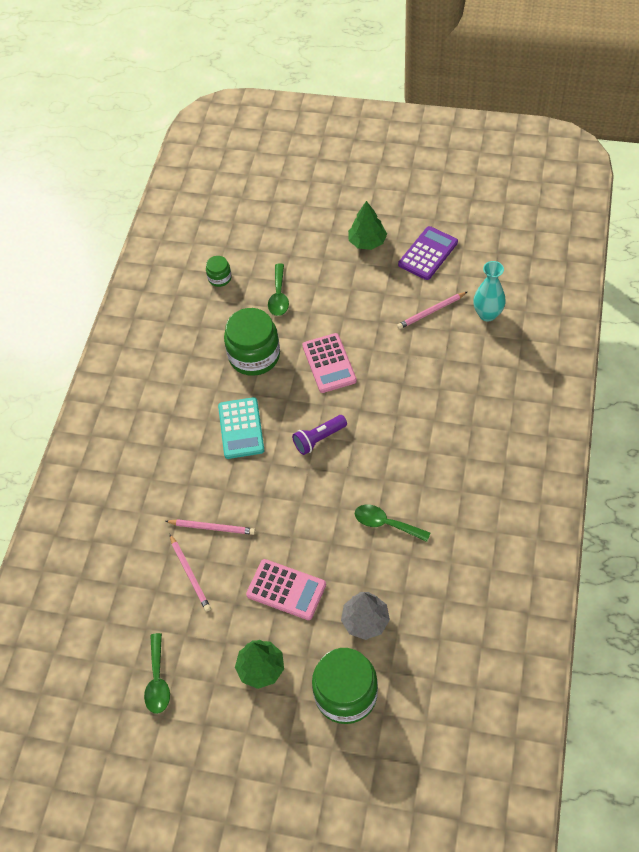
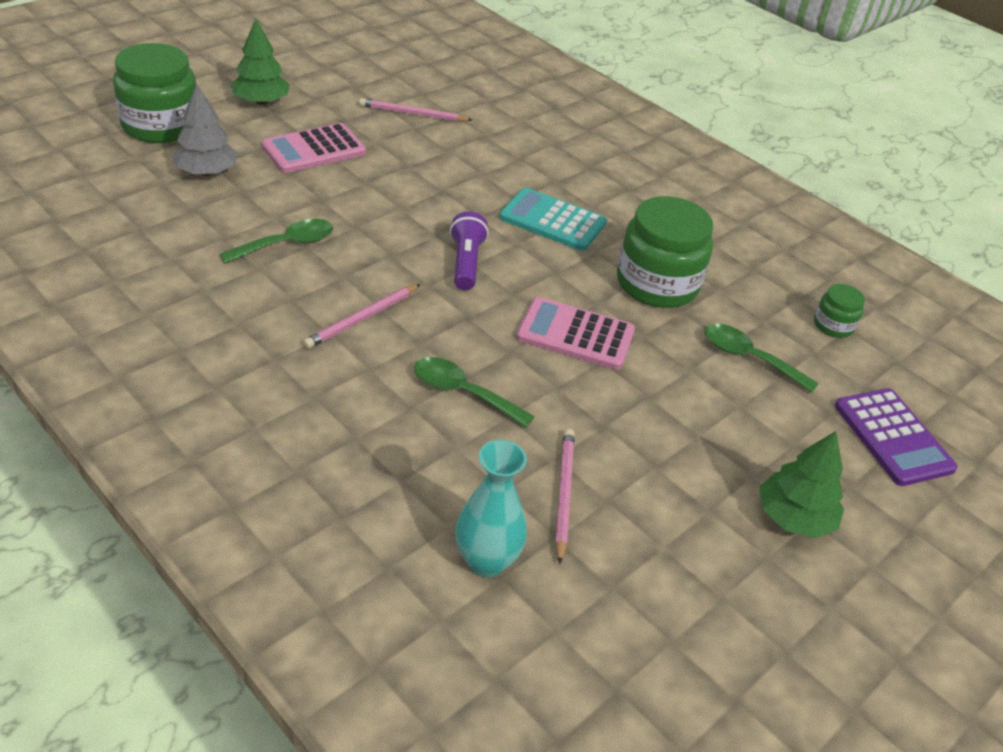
camera: 115 degrees right, 15 degrees down
green spoon [144,633,170,714] -> green spoon moved to [414,357,535,427]
pink pencil [165,519,255,535] -> pink pencil moved to [303,284,421,349]
purple calculator [398,226,458,280] -> purple calculator moved to [835,388,958,486]

